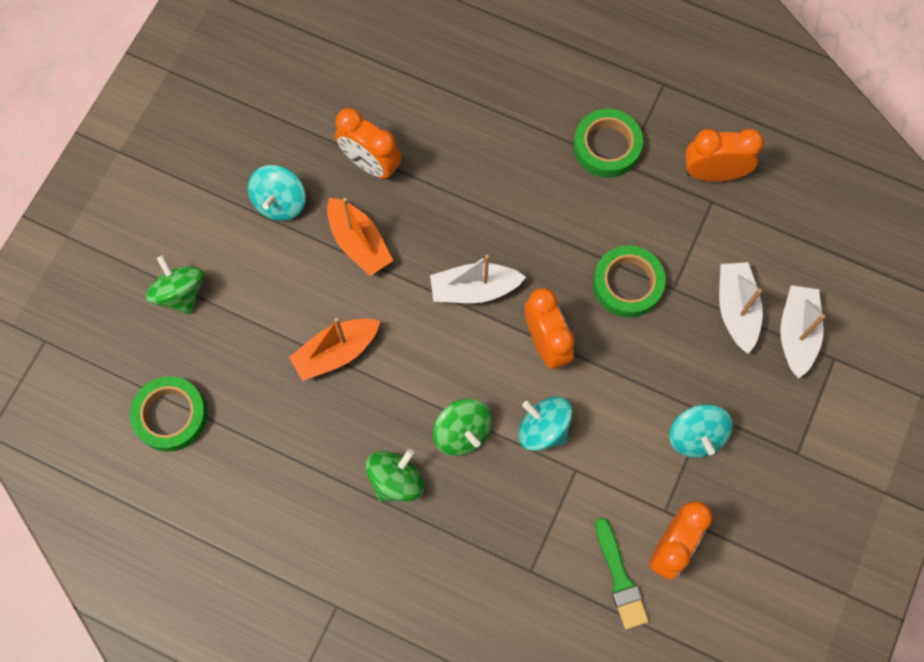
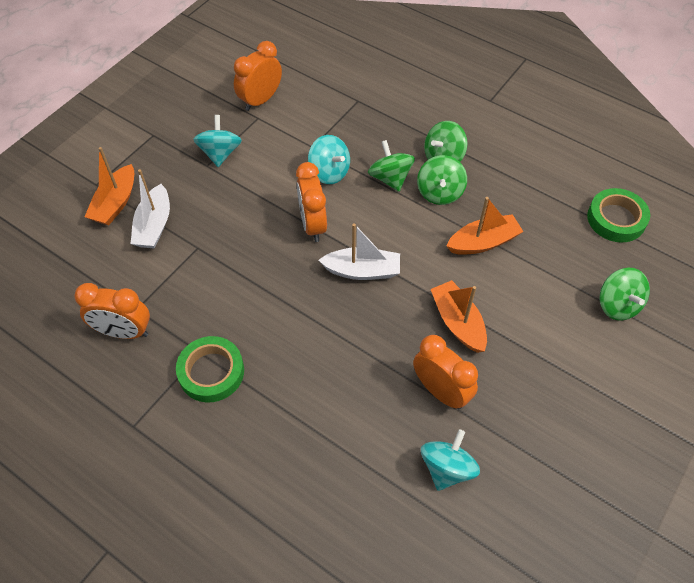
camera: 170 degrees left, 15 degrees down
turquoise spinning top [248,165,305,221] -> turquoise spinning top moved to [421,429,480,491]
green tape [593,245,666,318] -> none
green brush [595,518,648,629] -> none
white boat [780,285,825,378] -> orange boat [84,147,134,225]
none -> green spinning top [417,155,467,205]

